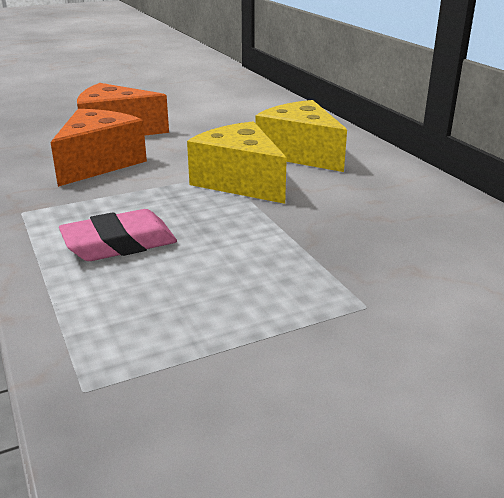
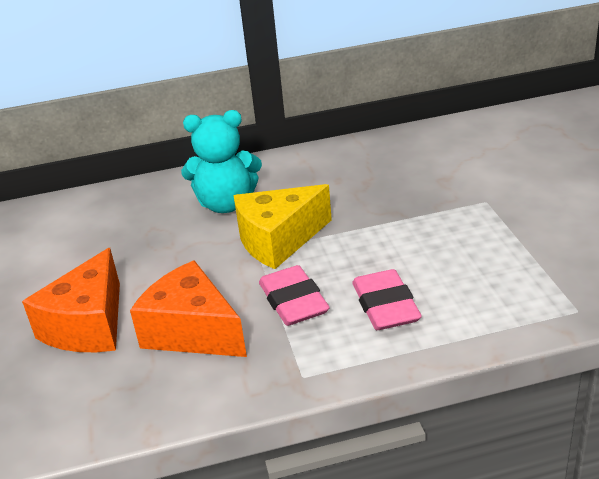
camera: 75 degrees left, 5 degrees up
yellow cheese [255,100,347,172] -> turquoise teddy bear [181,110,262,213]
none -> pink eraser [259,265,330,326]

